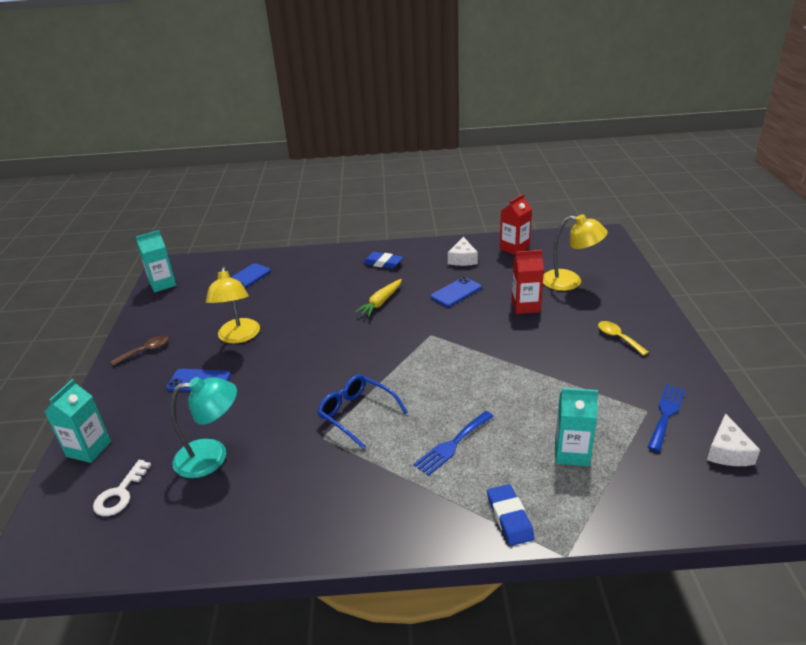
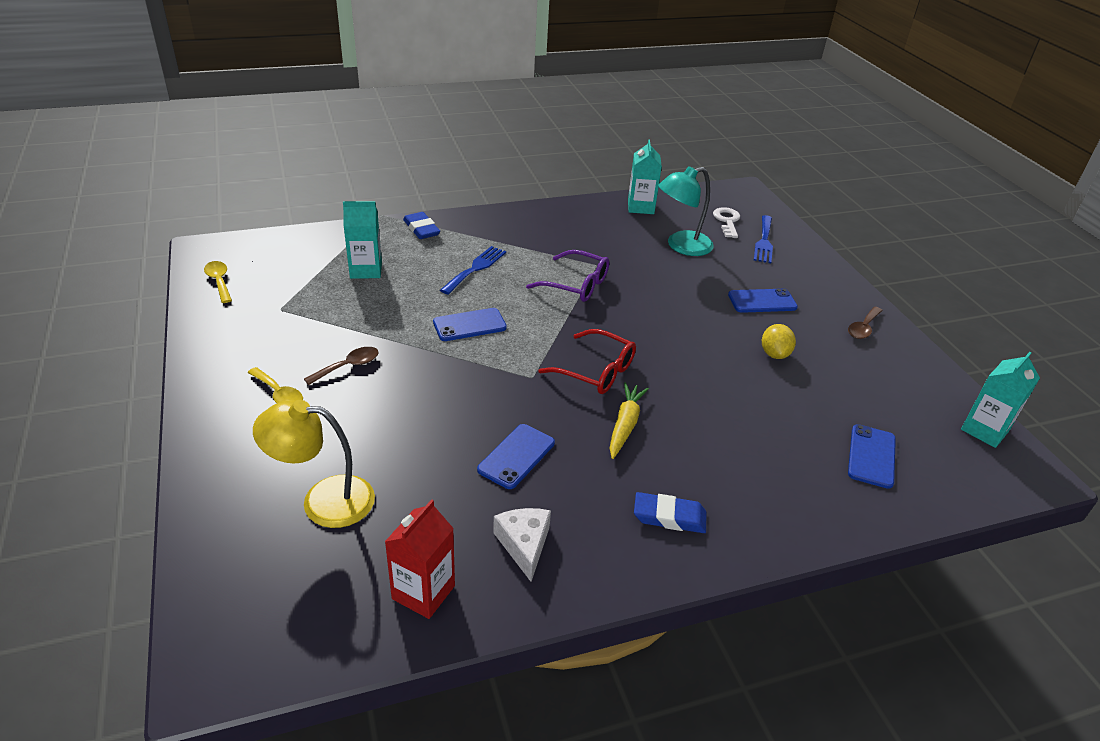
camera: 160 degrees right, 5 degrees up
turquoise carton [44,379,111,463] -> turquoise carton moved to [628,140,662,214]
yellow lamp [206,267,260,344] -> yellow lemon [762,324,796,359]
blue glasses [317,374,408,449] -> purple glasses [526,250,609,302]
red carton [511,250,544,314] -> none
blue fork [647,384,685,452] -> blue fork moved to [754,215,773,263]
white cheese [707,413,760,466] -> yellow spoon [204,261,232,303]
none -> brown spoon [304,347,379,385]
none -> blue phone [433,308,507,341]
none -> red glasses [538,329,636,394]

